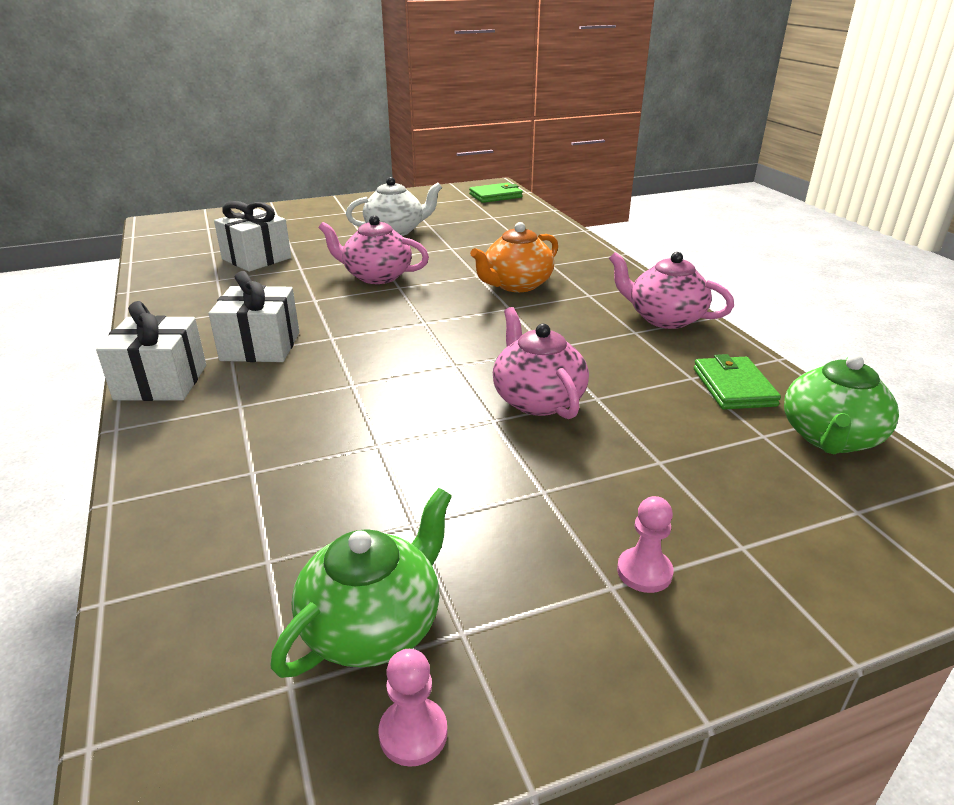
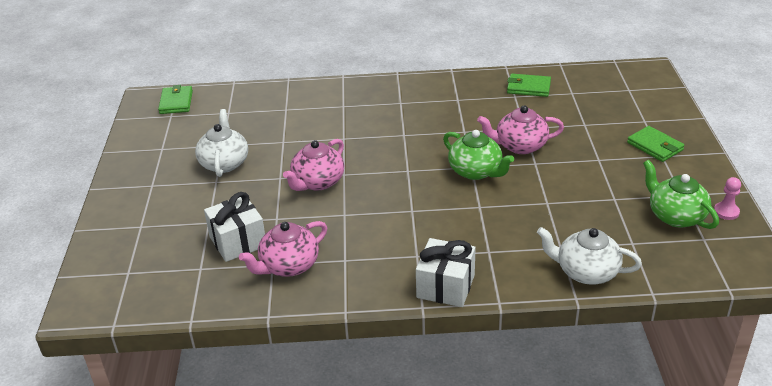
camera: 70 degrees left, 5 degrees up
white gift [209,271,299,362] -> none
orange teapot [470,222,558,292] -> none
pink teapot [609,252,734,329] -> pink teapot moved to [239,221,327,277]
pink pawn [617,496,673,593] -> green wallet [627,126,685,162]
green teapot [784,354,899,454] -> green teapot moved to [443,130,514,180]
none -> white teapot [537,227,642,285]

